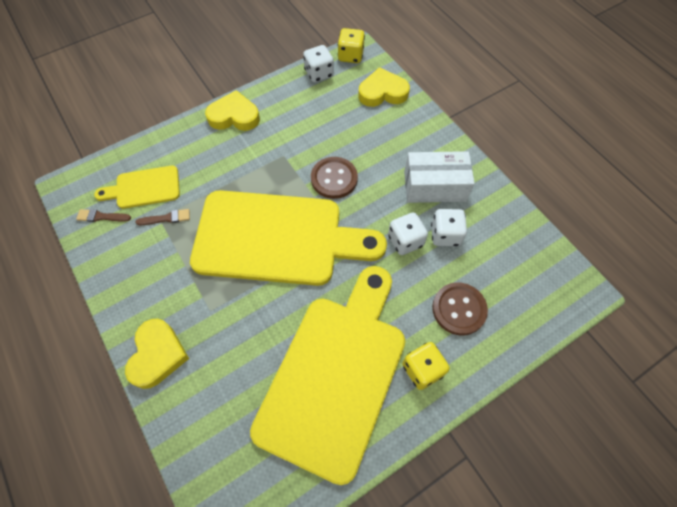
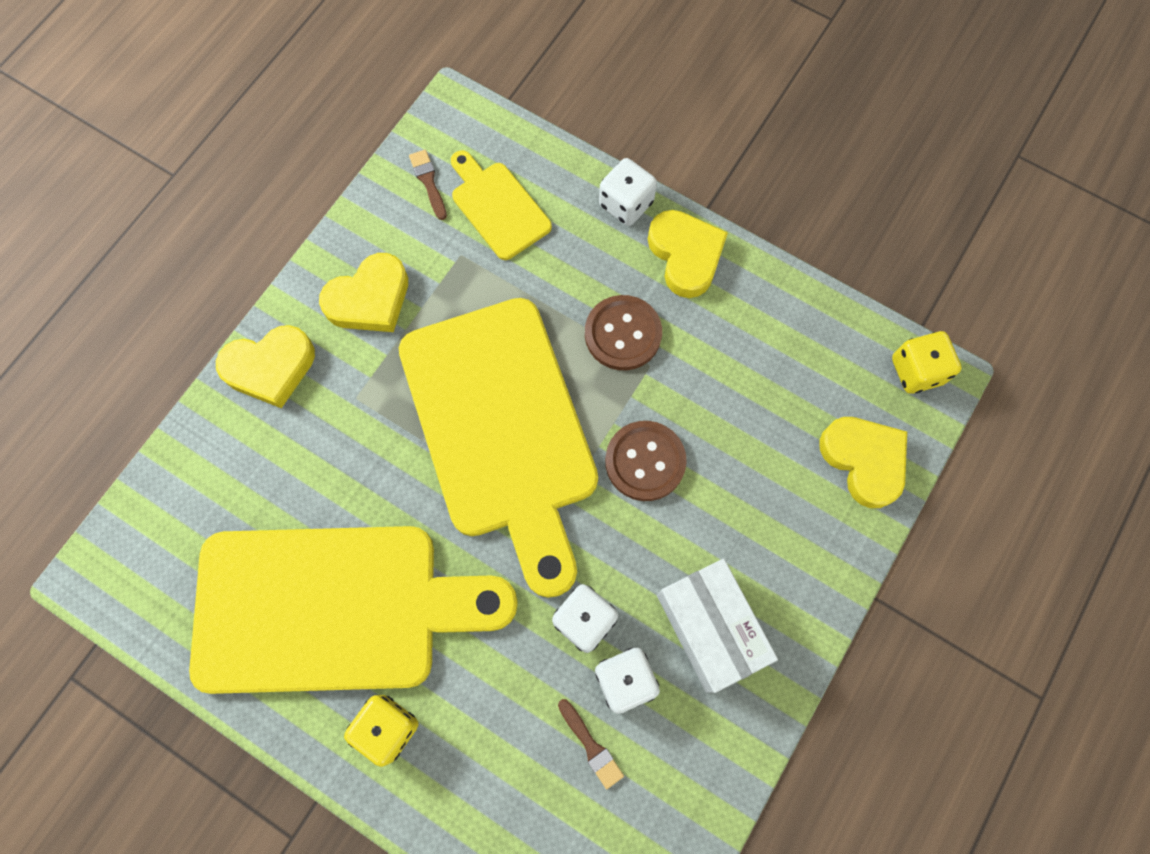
camera: 65 degrees right, 10 degrees up
brown brush [136,209,190,225] -> brown brush moved to [558,699,624,789]
white dice [303,45,334,83] -> white dice moved to [599,158,657,226]
brown button [432,282,488,335] -> brown button moved to [585,295,662,370]
none -> yellow heart [319,253,408,332]

